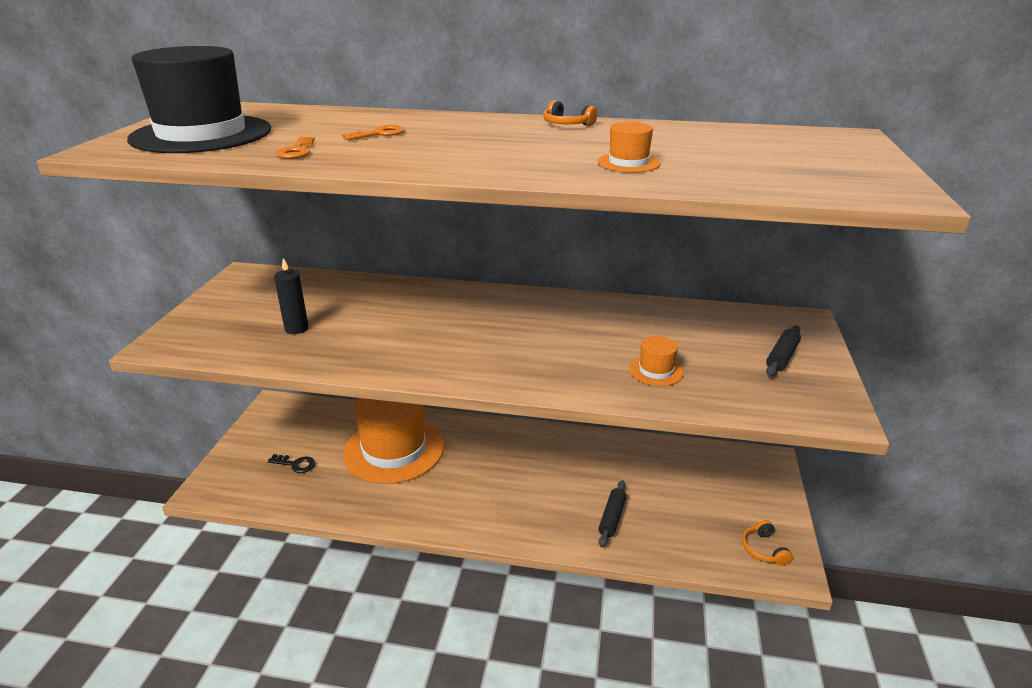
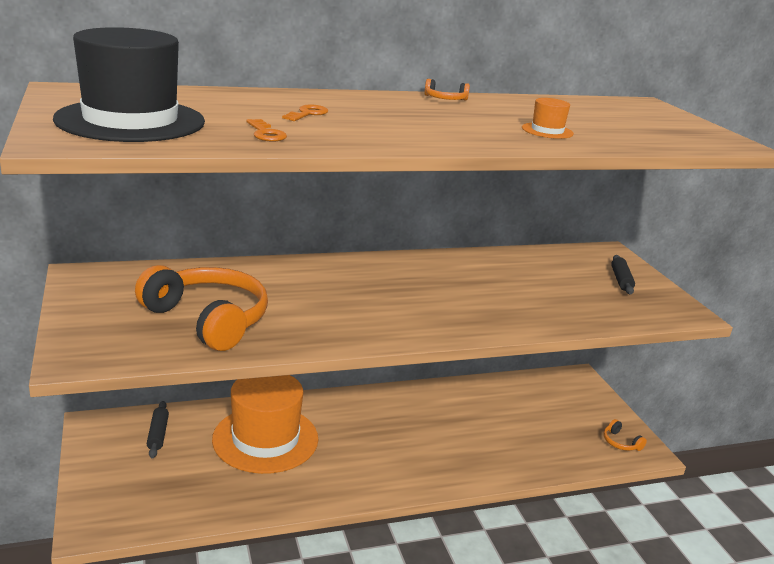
camera: 30 degrees left, 5 degrees down
black key [268,454,316,473] -> none
black candle [274,258,308,334] -> orange headphones [135,265,268,351]
black rolling pin [598,480,626,548] -> black rolling pin moved to [147,401,169,458]
orange hat [629,336,684,386] -> none

